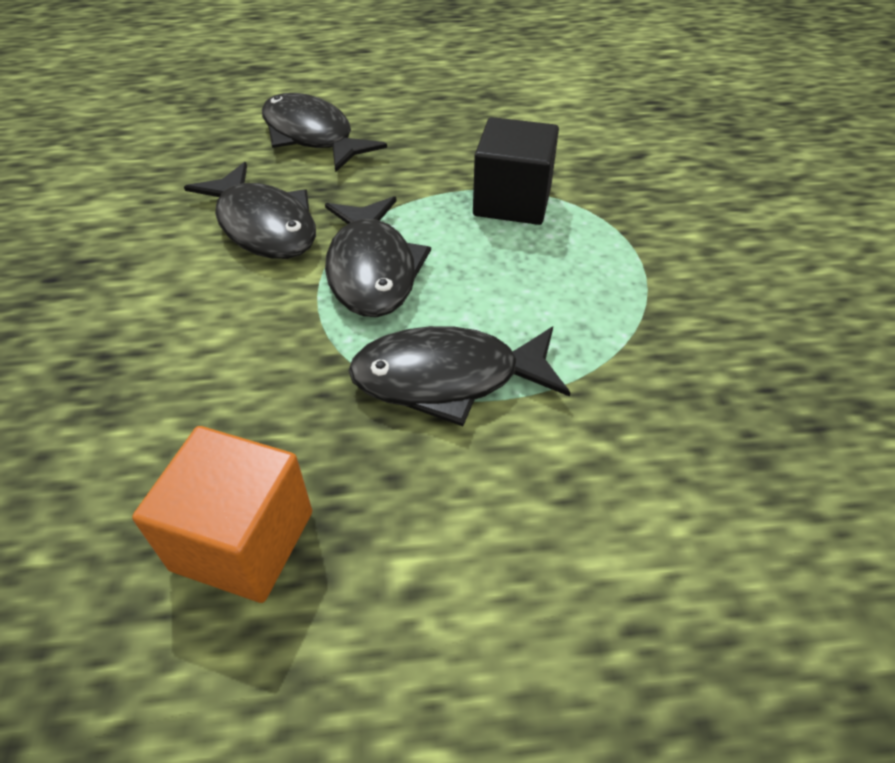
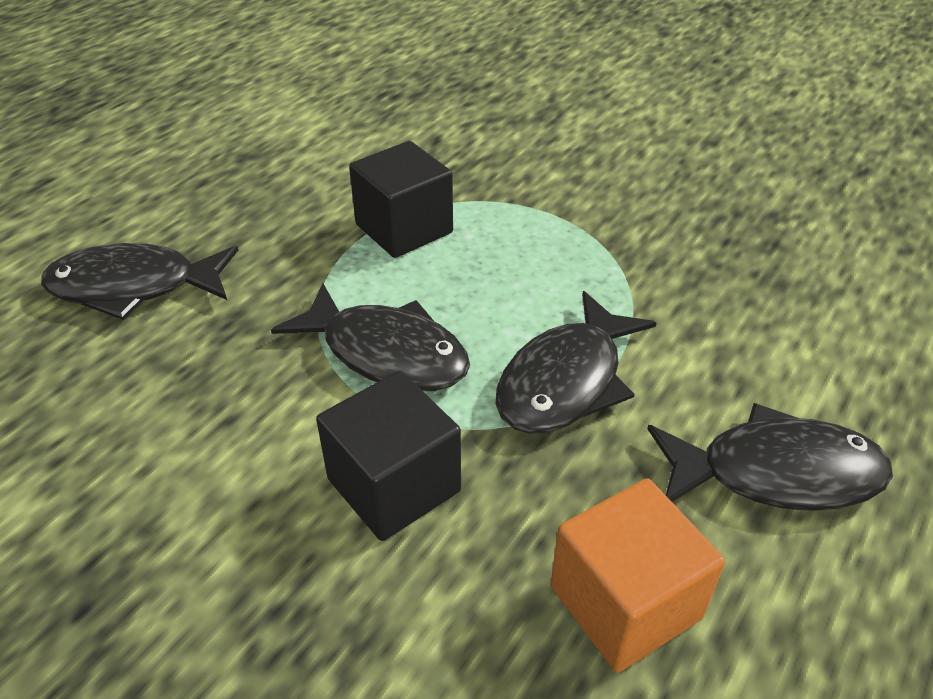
camera: 50 degrees left, 5 degrees down
black fish [184,162,316,259] -> black fish moved to [647,403,893,511]
none -> black cube [316,371,461,541]

